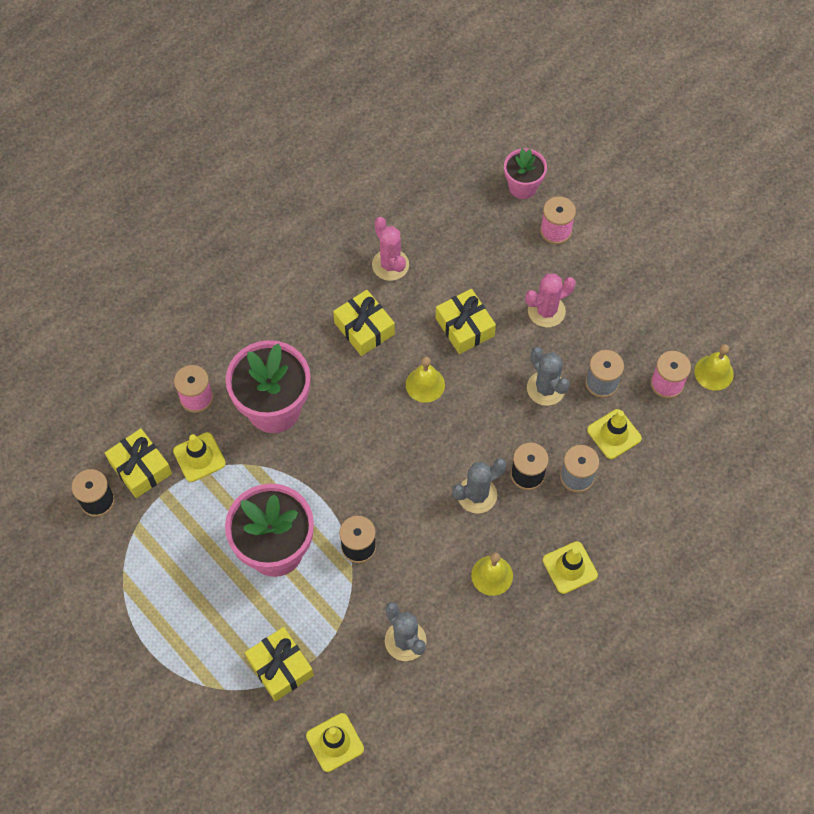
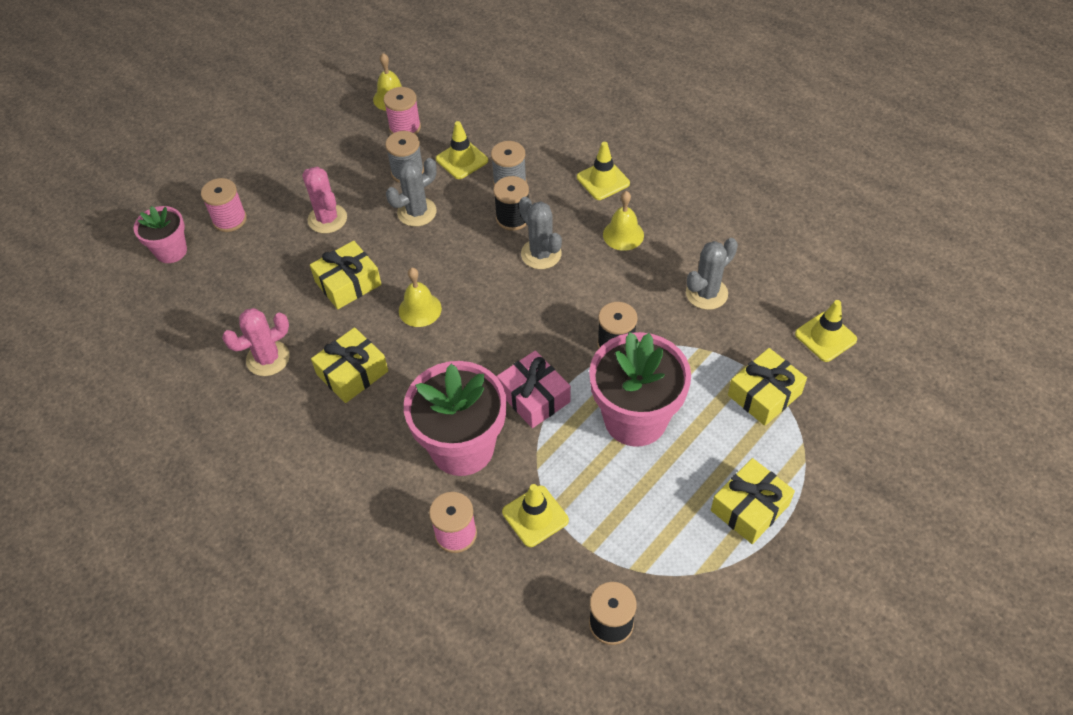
camera: 95 degrees left, 10 degrees down
yellow gift [105,428,172,498] -> yellow gift moved to [711,458,795,544]
none -> pink gift [497,350,571,428]

